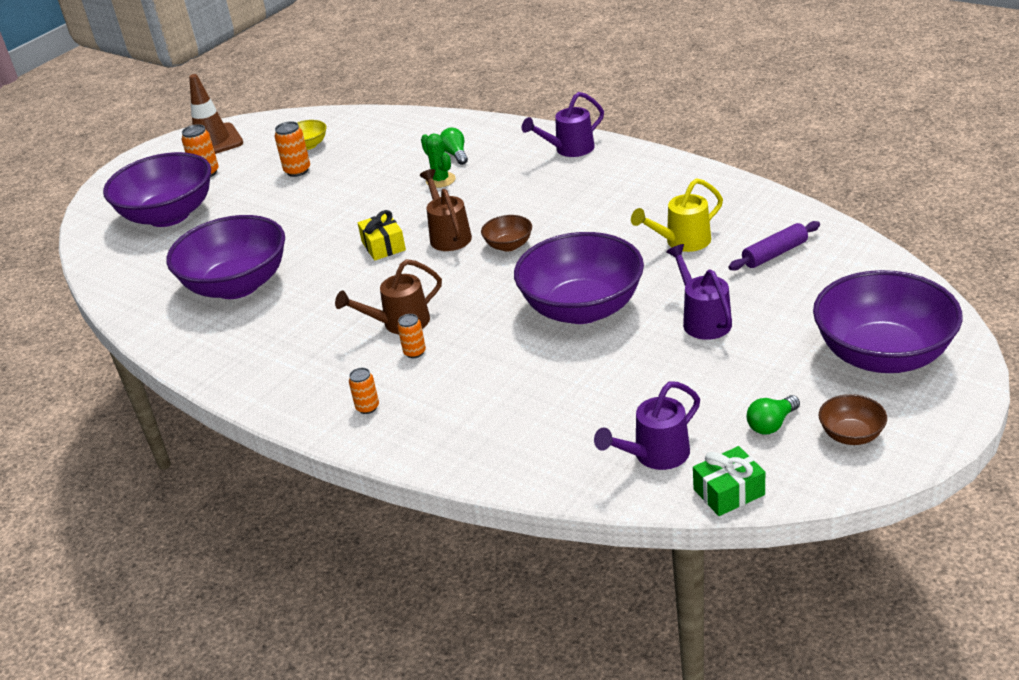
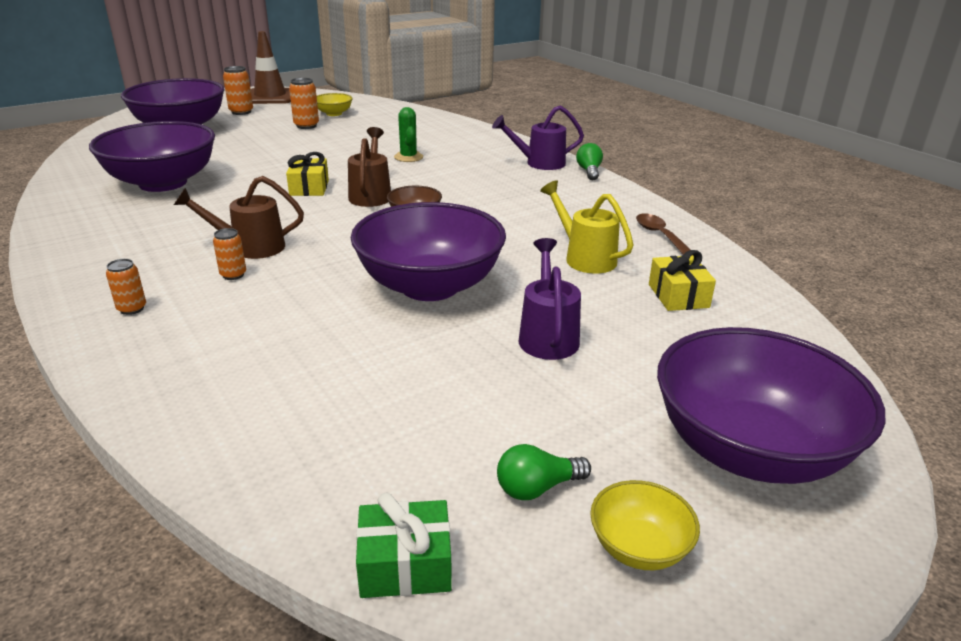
camera: 15 degrees right, 5 degrees down
green light bulb [440,128,468,165] -> green light bulb moved to [576,143,603,180]
purple watering can [594,382,700,470] -> none
yellow watering can [631,178,723,252] -> yellow watering can turned 60 degrees clockwise [540,180,633,274]
purple rolling pin [729,221,820,271] -> yellow gift [649,250,716,311]
brown bowl [818,394,887,445] -> yellow bowl [590,480,700,570]
none -> brown spoon [636,213,690,254]

